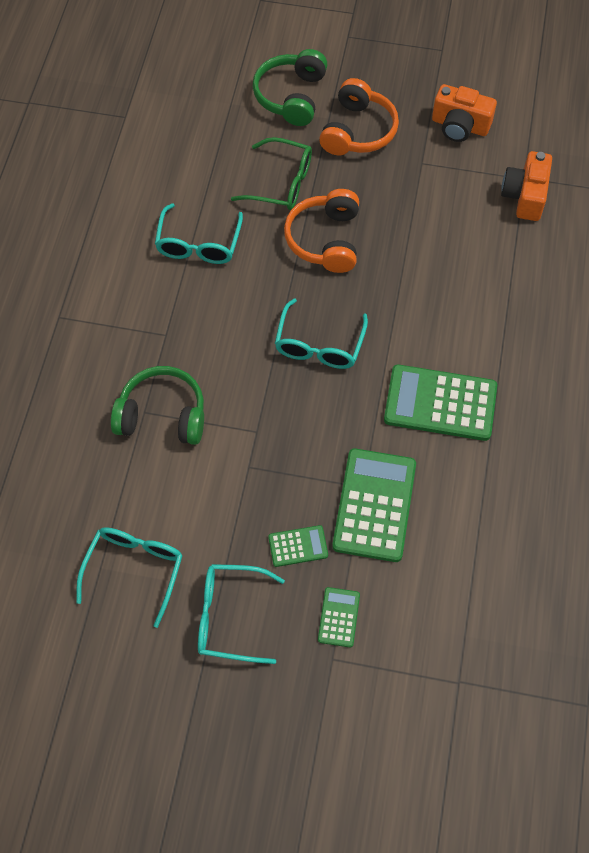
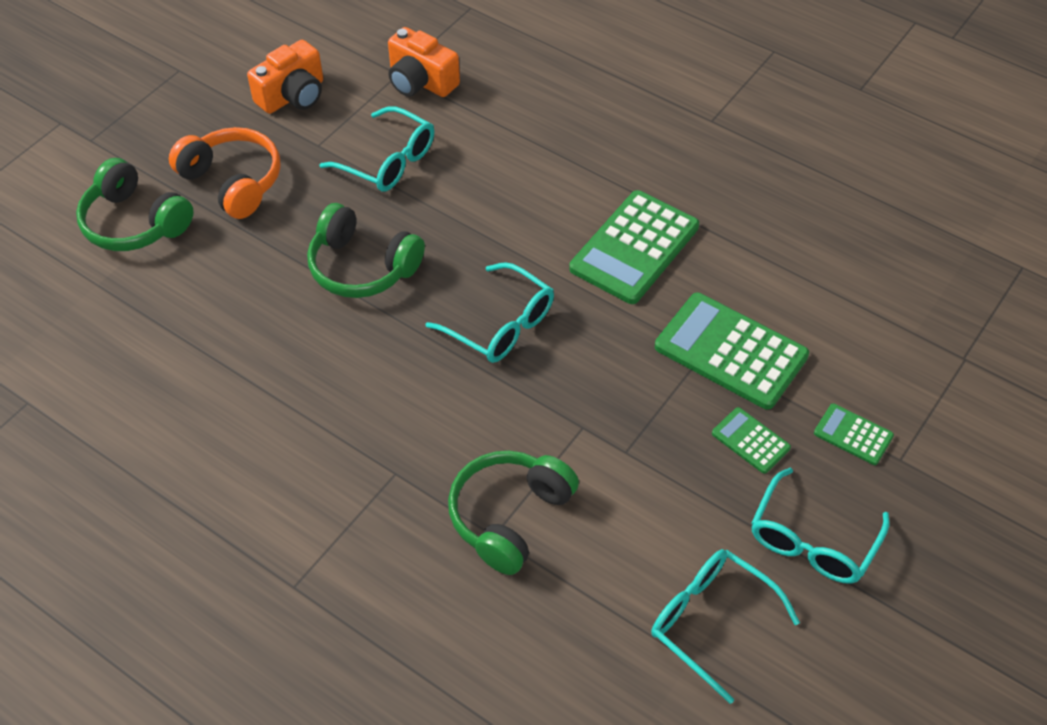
camera: 65 degrees left, 10 degrees down
turquoise glasses [155,203,243,264] -> turquoise glasses moved to [319,106,434,192]
green glasses [231,137,312,210] -> none
green calculator [268,525,328,567] -> green calculator turned 60 degrees counterclockwise [712,407,791,474]
orange headphones [284,189,359,273] -> green headphones [307,203,425,298]

